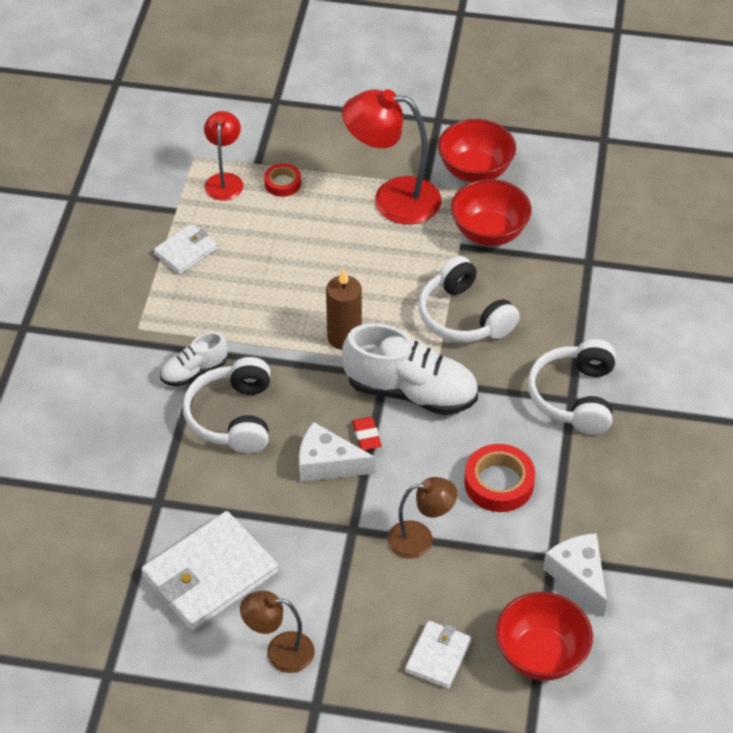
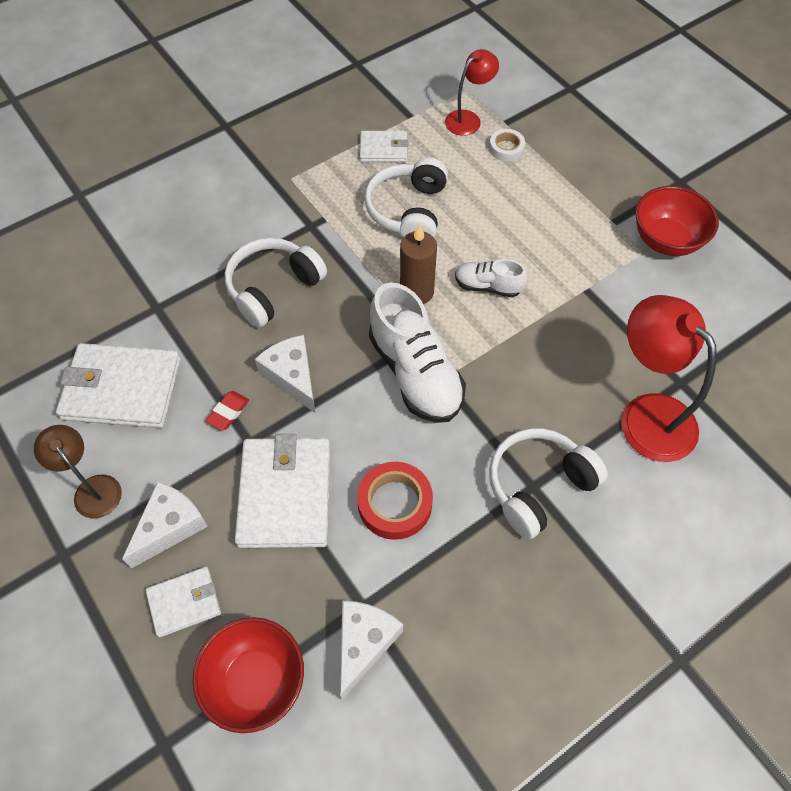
camera: 45 degrees right, 10 degrees up
white shoe [160,332,228,387] -> white shoe moved to [455,259,528,298]
red tape [264,163,301,197] -> white tape [489,129,525,162]
red lamp [342,89,441,225] -> red lamp moved to [621,295,717,462]
red eraser [352,417,382,450] -> red eraser moved to [206,391,249,430]
brown lamp [387,477,457,559] -> white wallet [235,434,330,548]
white headphones [419,256,520,342] -> white headphones moved to [364,157,448,238]
red bowl [451,179,532,246] -> none
none -> white cheese [122,481,208,569]

